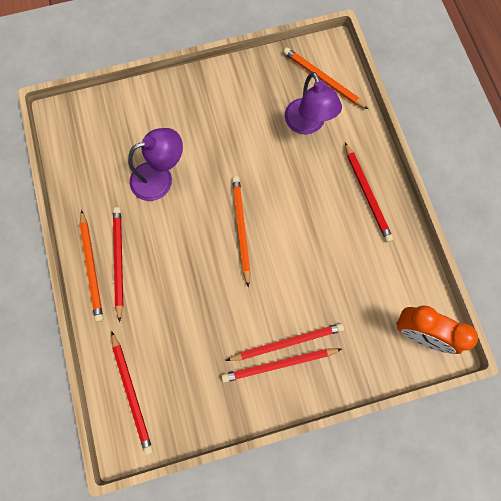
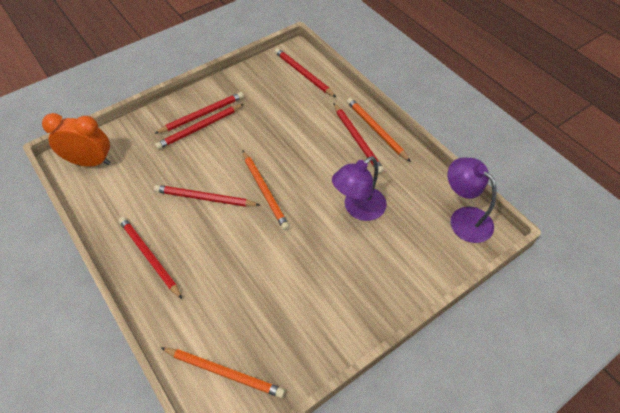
camera: 160 degrees right, 20 degrees down
purple lamp [285,72,342,134] -> purple lamp moved to [447,157,497,243]
none -> red pencil [154,185,260,207]

